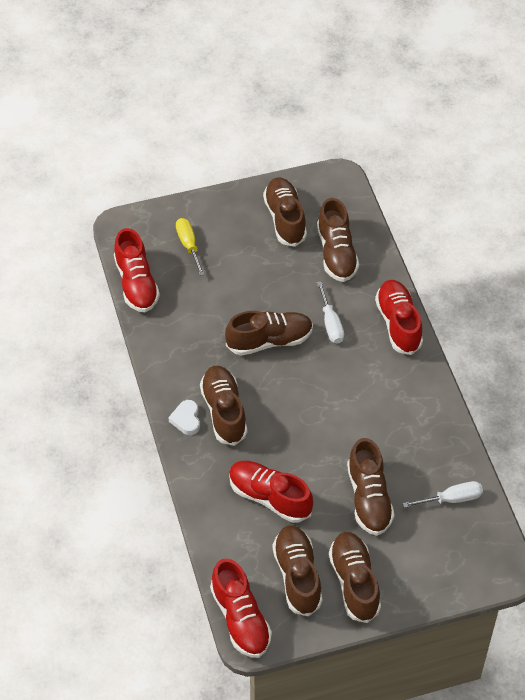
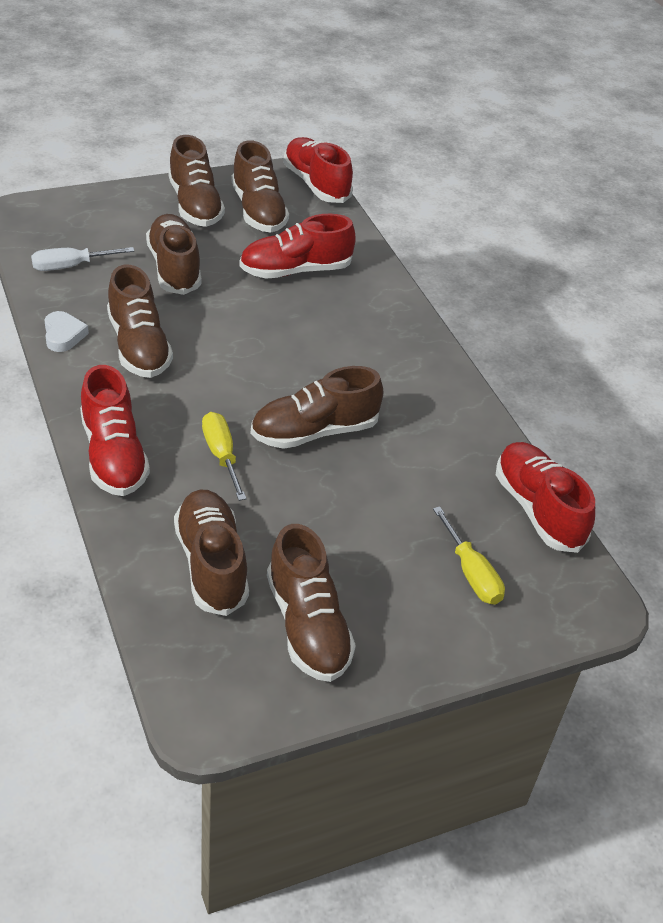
camera: 170 degrees right, 10 degrees down
white heart [168,400,200,435] -> white heart moved to [44,311,89,352]
brown shoe [200,366,247,446] -> brown shoe moved to [107,265,173,378]
red shoe [229,461,313,523] -> red shoe turned 135 degrees clockwise [239,214,356,279]
white screwdriver [317,281,344,344] -> yellow screwdriver [202,412,247,501]

